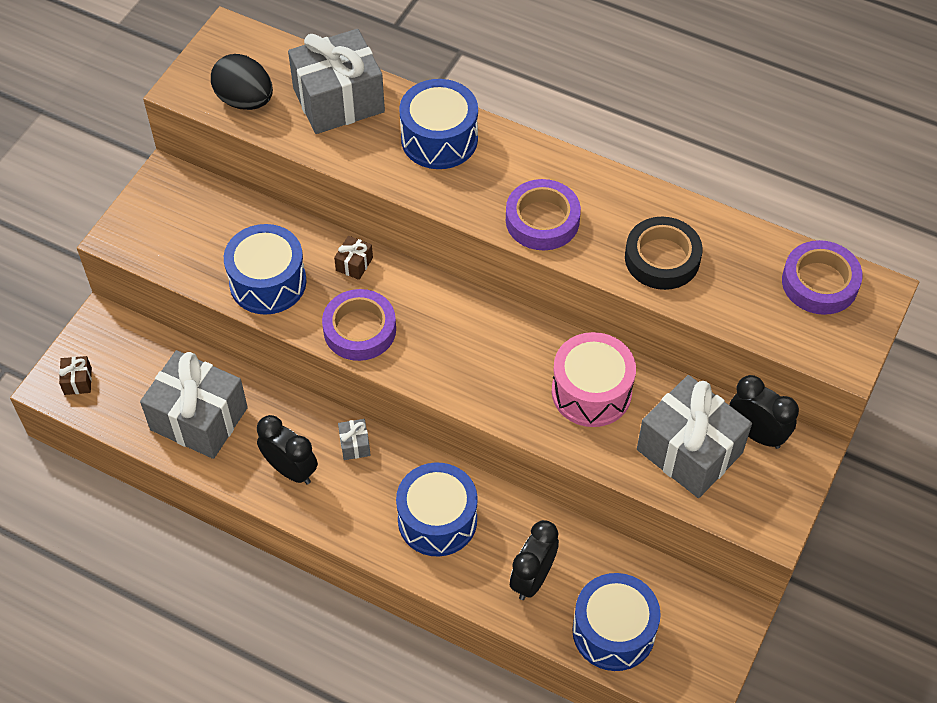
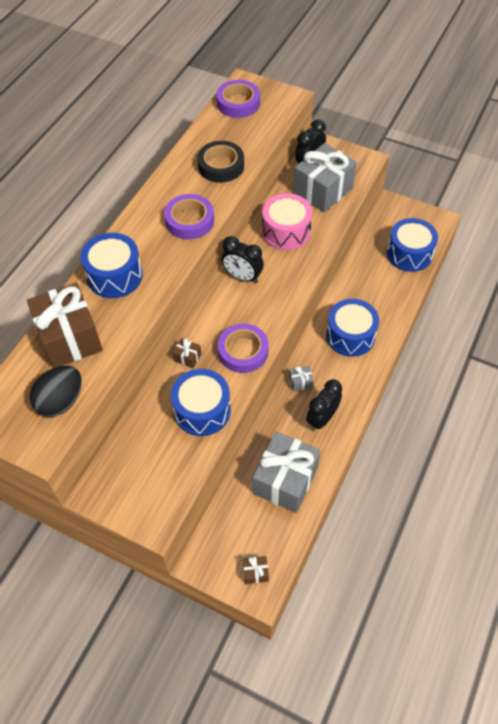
camera: 90 degrees left, 0 degrees up
grey gift [288,29,385,134] -> brown gift [27,283,103,368]
black clock [510,520,559,600] -> black clock moved to [222,236,264,283]

